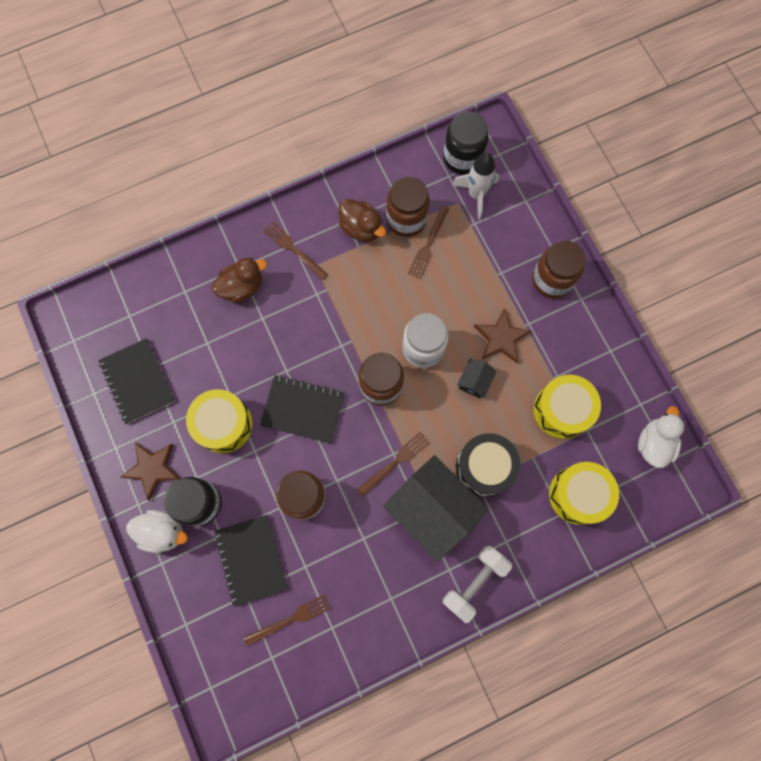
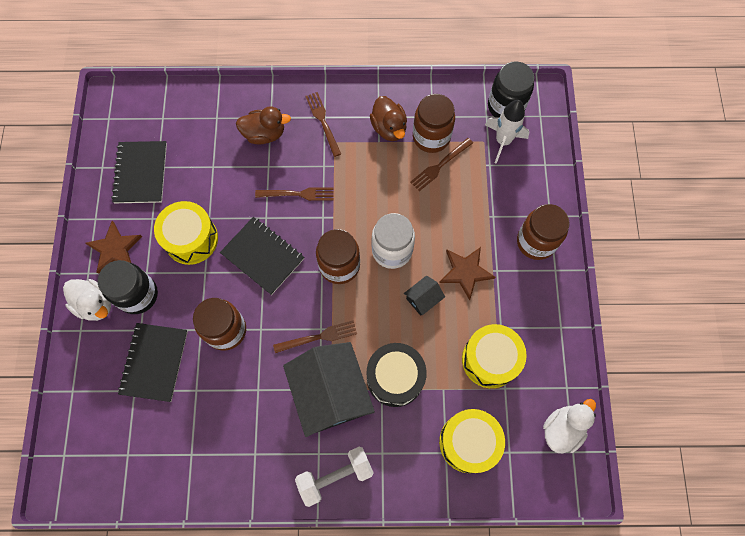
camera: 25 degrees right, 5 degrees down
brown fork [243,594,332,646] -> brown fork moved to [255,187,334,201]

